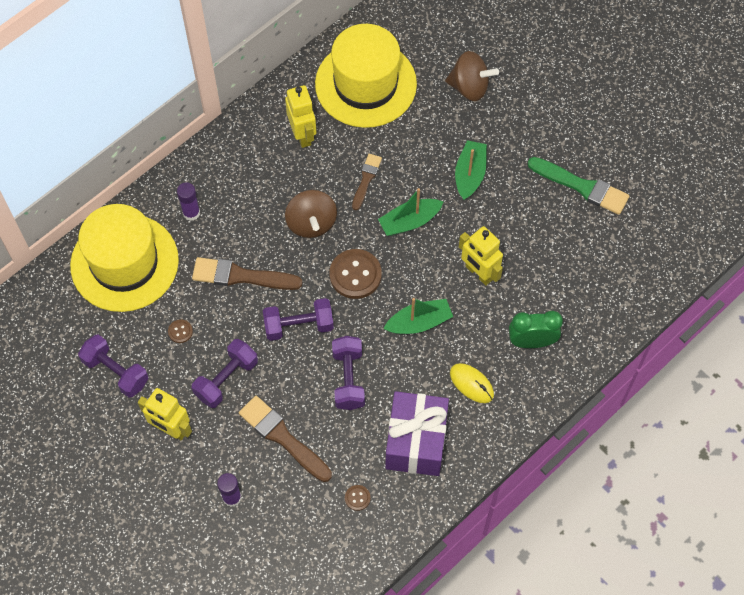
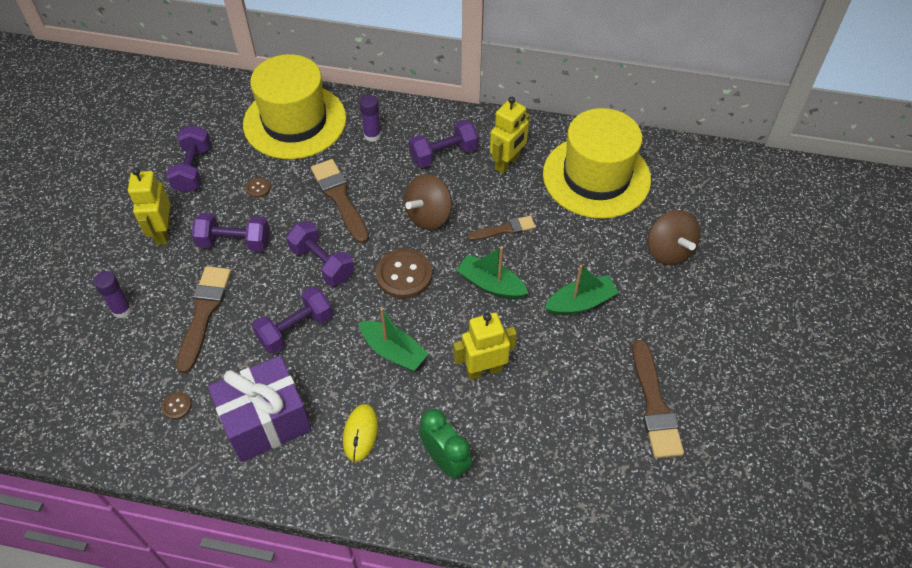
camera: 55 degrees right, 10 degrees down
yellow robot [459,226,503,286] -> yellow robot turned 60 degrees clockwise [453,313,517,380]
green brush [528,157,629,215] -> brown brush [632,340,684,458]
none -> purple dumbbell [409,120,478,168]

